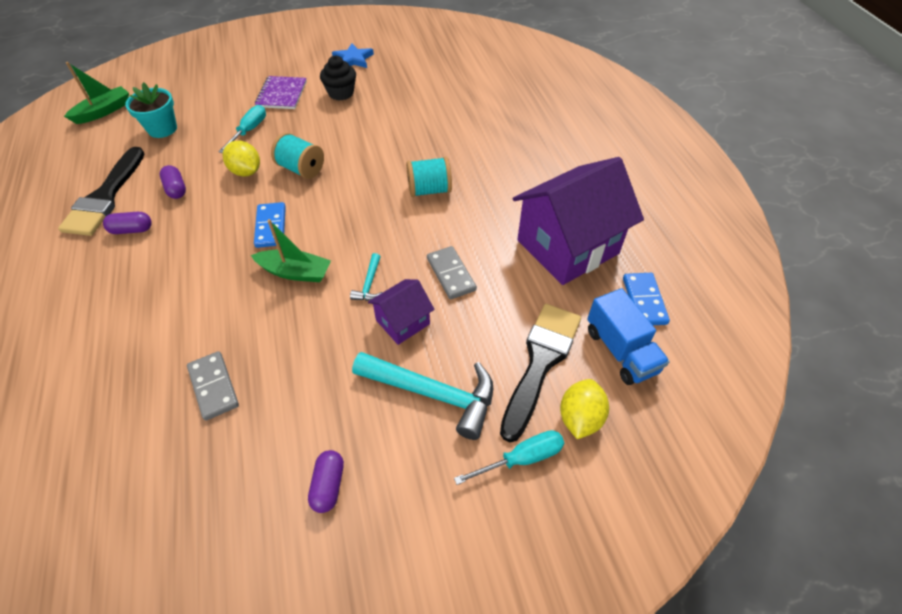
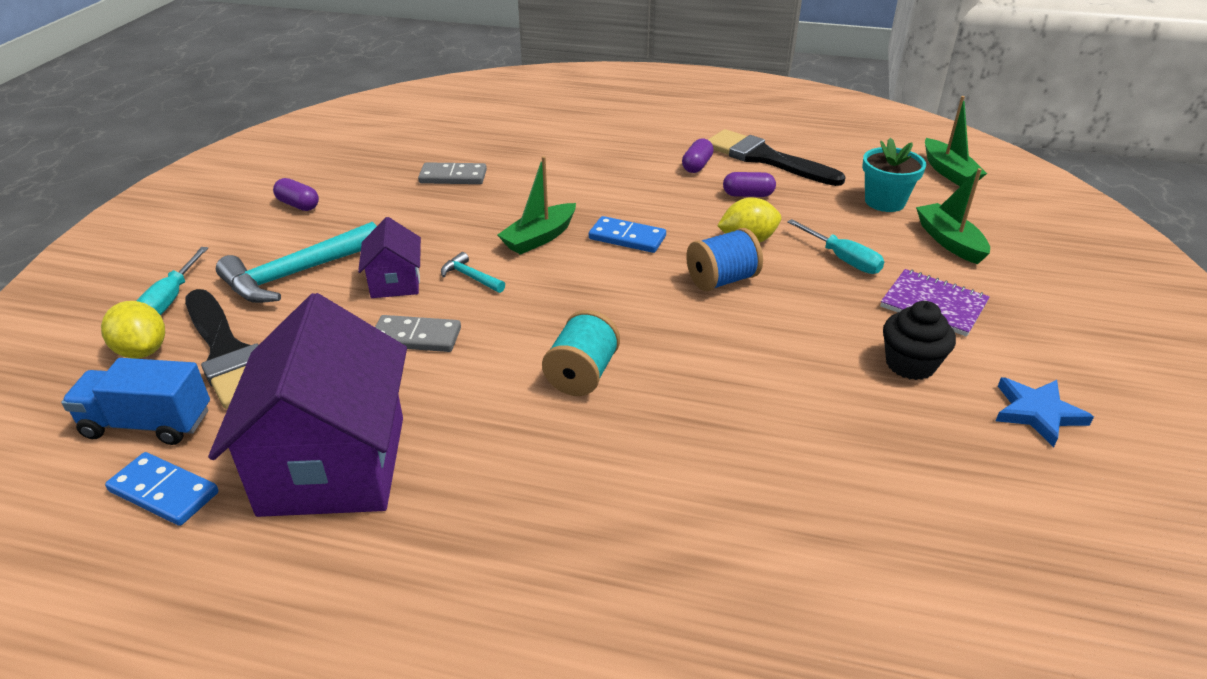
camera: 120 degrees right, 15 degrees down
turquoise spool [271,133,324,179] -> blue spool [686,228,763,291]
none -> green boat [916,168,990,264]

